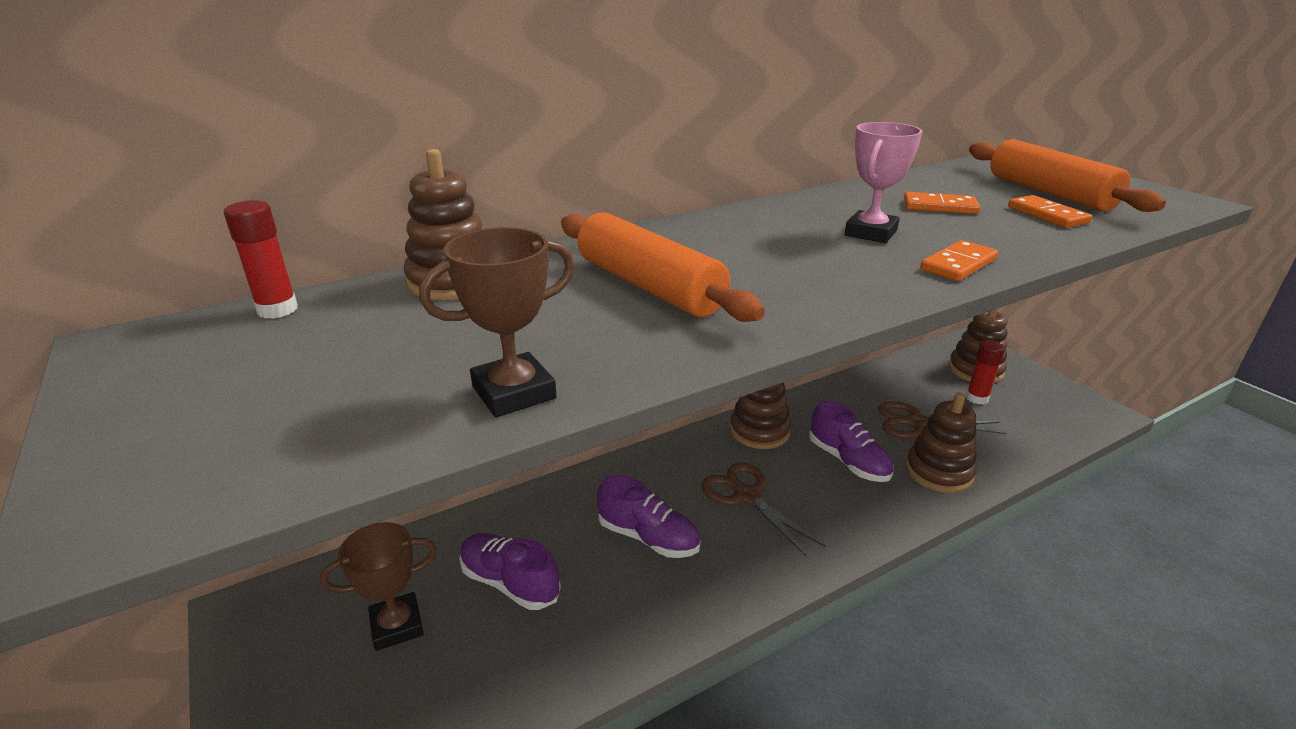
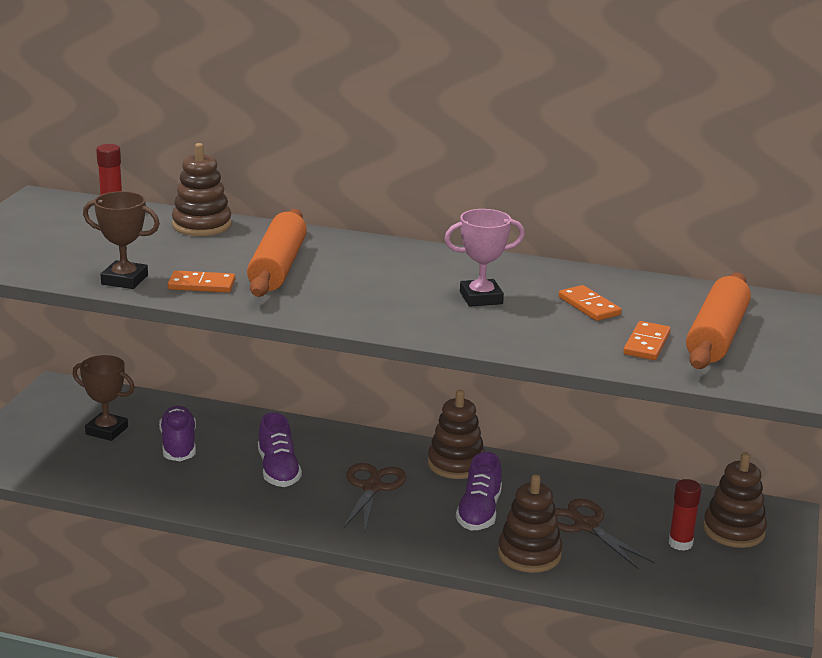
camera: 45 degrees right, 5 degrees down
orange domino [920,240,998,281] -> orange domino moved to [168,271,235,293]

